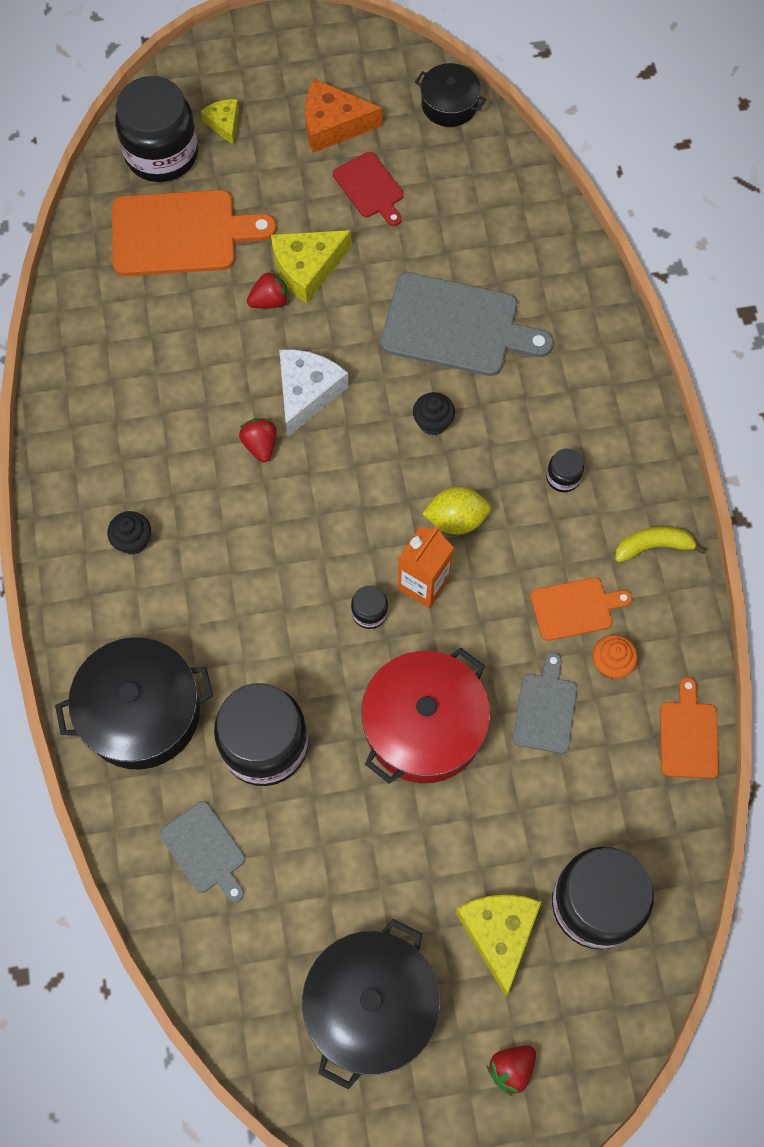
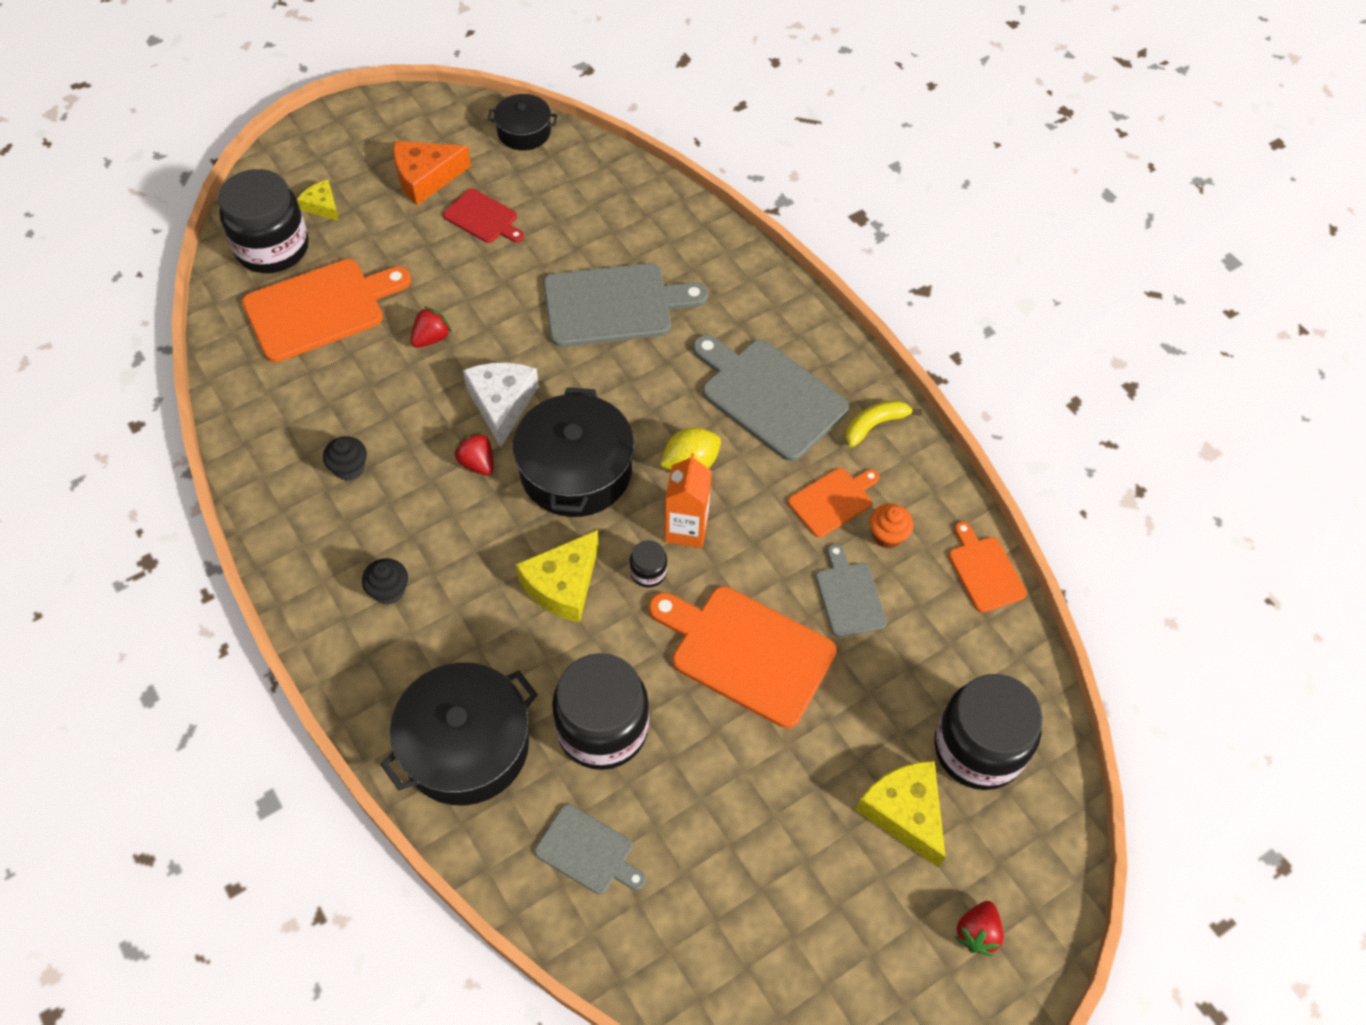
camera: 25 degrees left, 10 degrees down
yellow cheese [271,230,351,303] -> yellow cheese moved to [516,530,599,623]
black pot [302,919,441,1090] -> black pot moved to [513,388,634,517]
red pot [361,648,490,784] -> orange cutting board [649,586,837,728]
black cupcake [413,392,455,436] -> black cupcake moved to [323,436,367,481]
black jar [546,449,584,492] -> grey cutting board [693,335,849,461]

